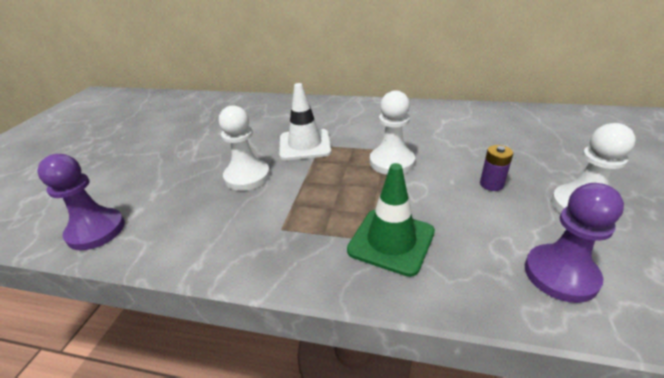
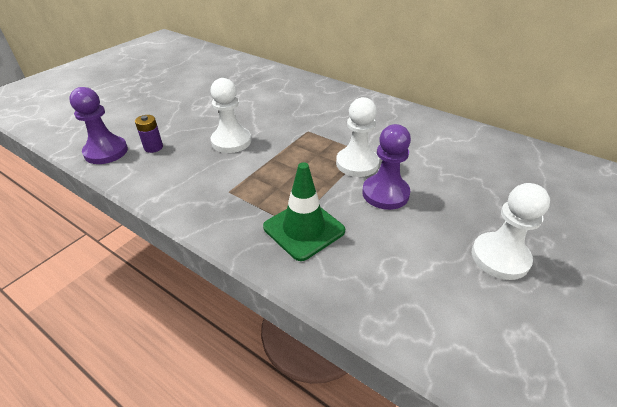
camera: 20 degrees right, 5 degrees up
white traffic cone [279,83,332,160] -> none
purple battery [480,145,513,191] -> purple battery moved to [135,115,163,153]
purple pawn [525,183,624,303] -> purple pawn moved to [362,124,411,210]

